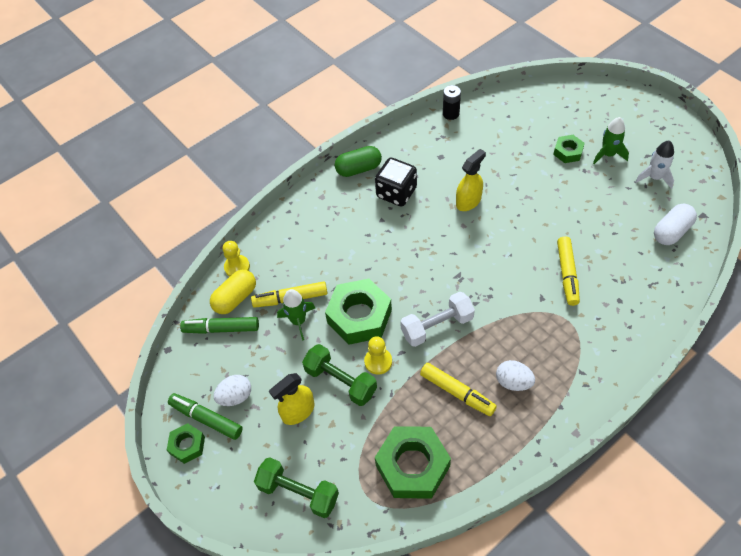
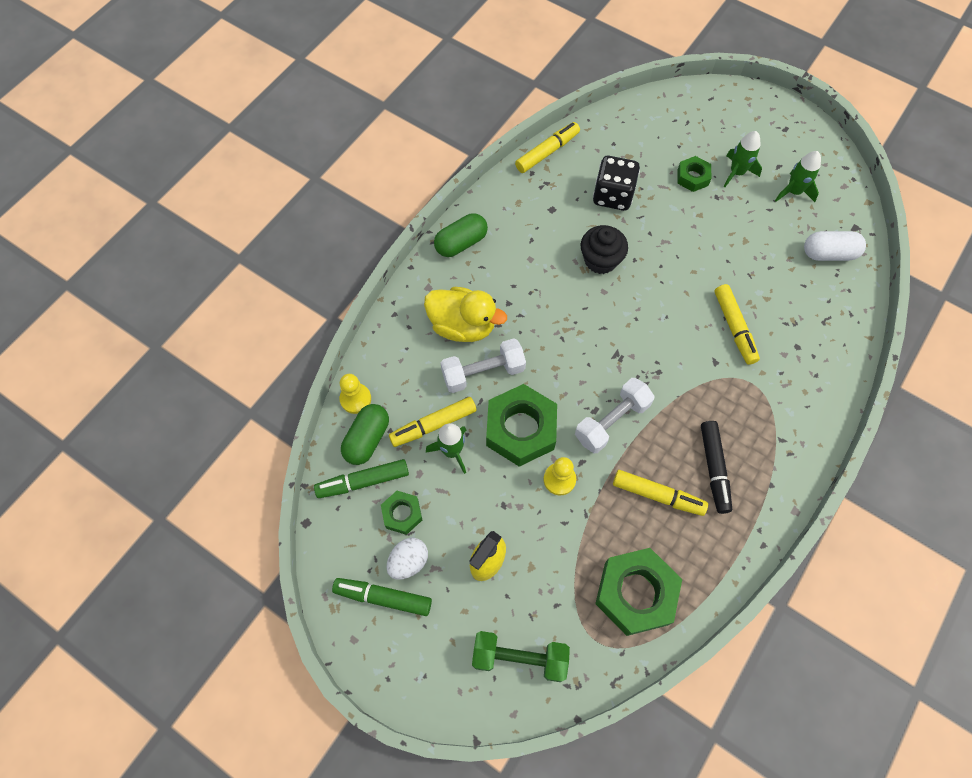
camera: 20 degrees left, 10 degrees up
green nut [167,423,205,464] -> green nut moved to [381,491,422,535]
yellow capsule [210,270,256,314] -> green capsule [341,404,389,465]
green dumbbell [302,344,377,406] -> none
black dice [375,158,417,207] -> black dice moved to [593,156,640,211]
black battery [443,85,461,120] -> yellow marker [515,122,580,173]
yellow spray bottle [456,149,486,211] -> black cupcake [581,225,628,274]
white egg [496,360,535,391] -> black marker [701,421,732,514]
white rocket [635,140,674,189] -> green rocket [775,151,821,202]
white capsule [654,204,697,245] -> white capsule turned 60 degrees clockwise [804,231,866,261]
none -> yellow duck [424,287,507,342]
none -> white dumbbell [441,338,526,393]

